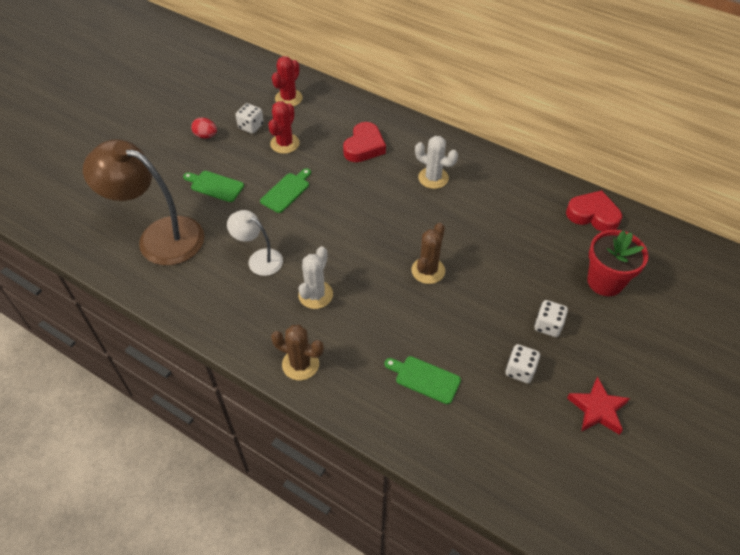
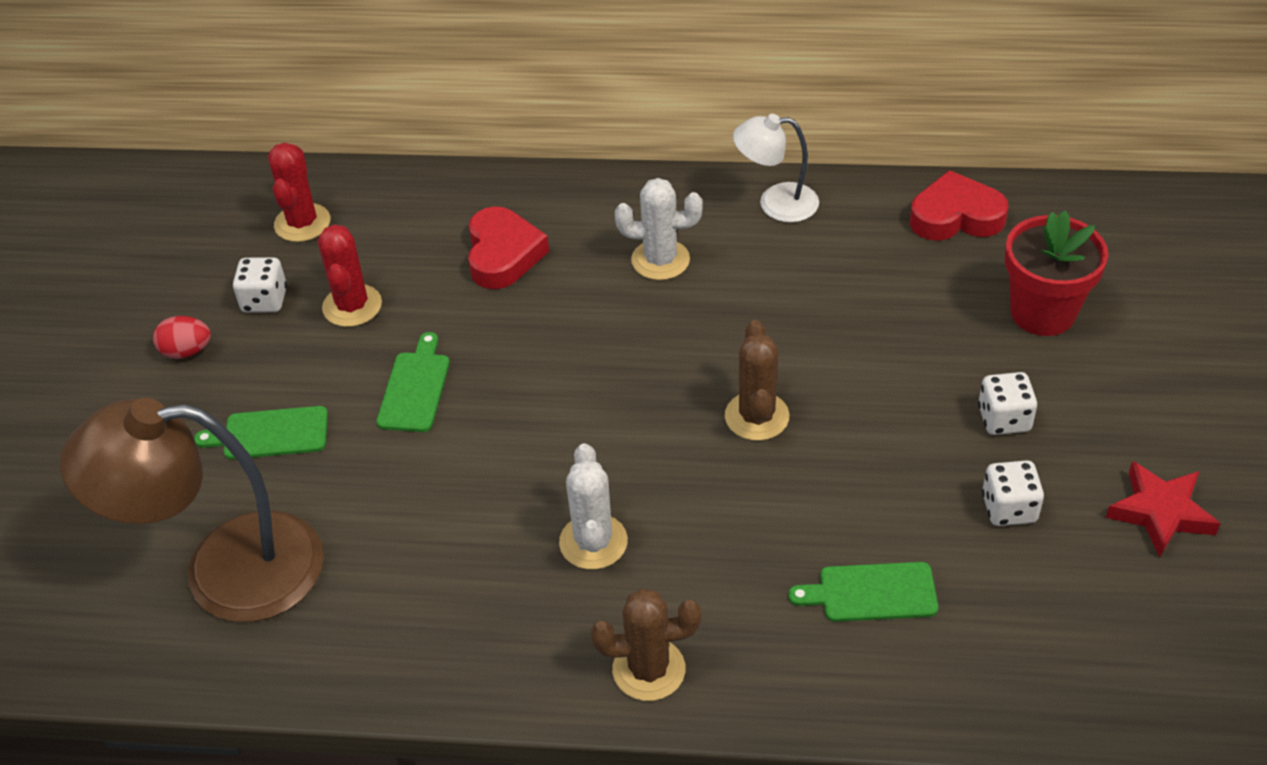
camera: 25 degrees left, 5 degrees down
white lamp [227,210,283,276] -> white lamp moved to [733,114,819,222]

